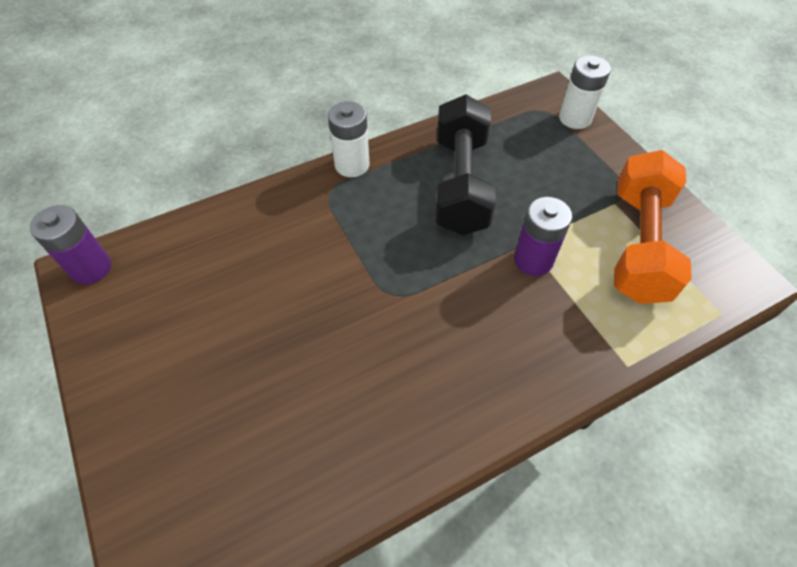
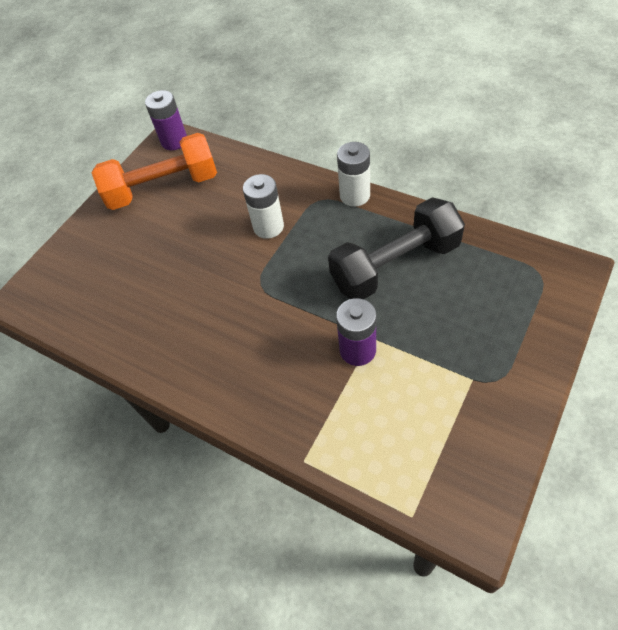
camera: 65 degrees right, 0 degrees up
white battery [559,55,611,129] -> white battery moved to [243,174,284,239]
orange dumbbell [614,150,692,304] -> orange dumbbell moved to [92,133,217,210]

